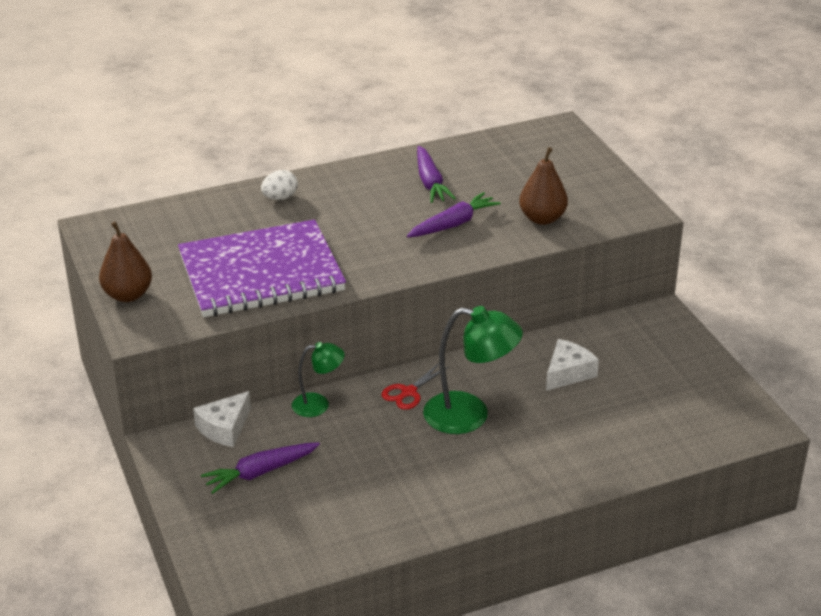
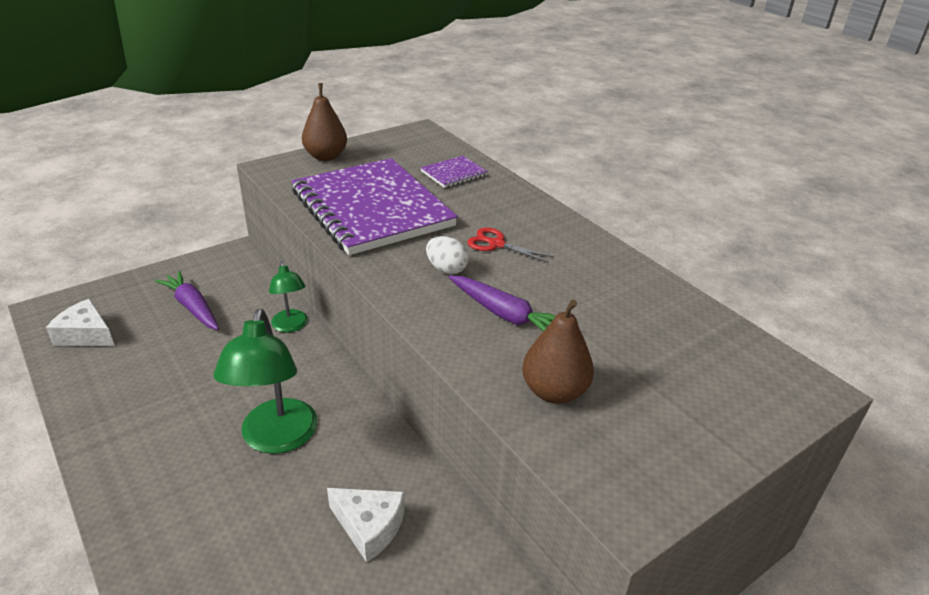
camera: 75 degrees right, 0 degrees up
white cheese [193,391,251,447] -> white cheese moved to [46,299,115,346]
white egg [261,170,298,200] -> white egg moved to [426,236,469,274]
red scissors [382,363,450,410] -> red scissors moved to [467,227,554,263]
purple carrot [417,146,456,203] -> none
none -> purple notebook [420,156,488,188]

